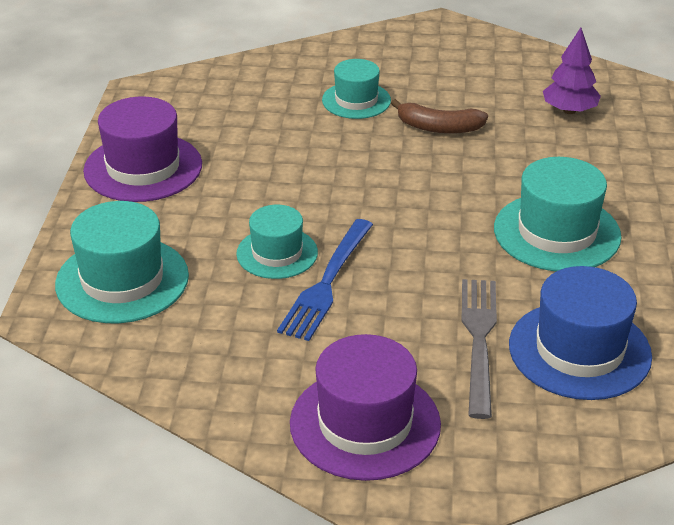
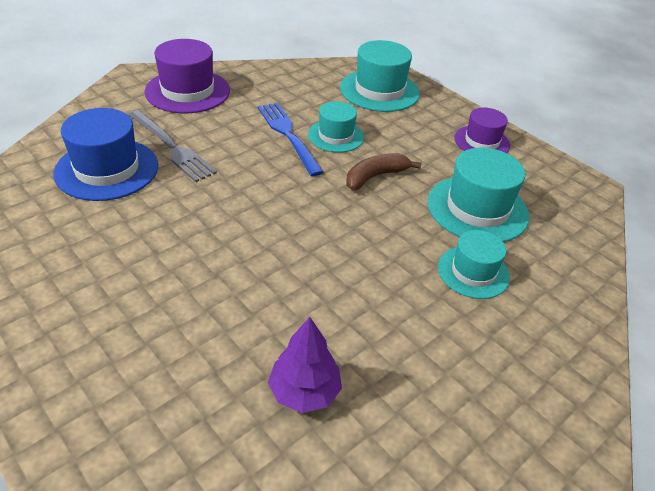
camera: 130 degrees right, 5 degrees up
purple hat [83,96,202,202] -> purple hat [454,108,510,153], size x0.63
brown banana [391,99,488,134] -> brown banana moved to [346,153,421,190]
turquoise hat [494,157,621,271] -> turquoise hat moved to [427,148,529,242]

